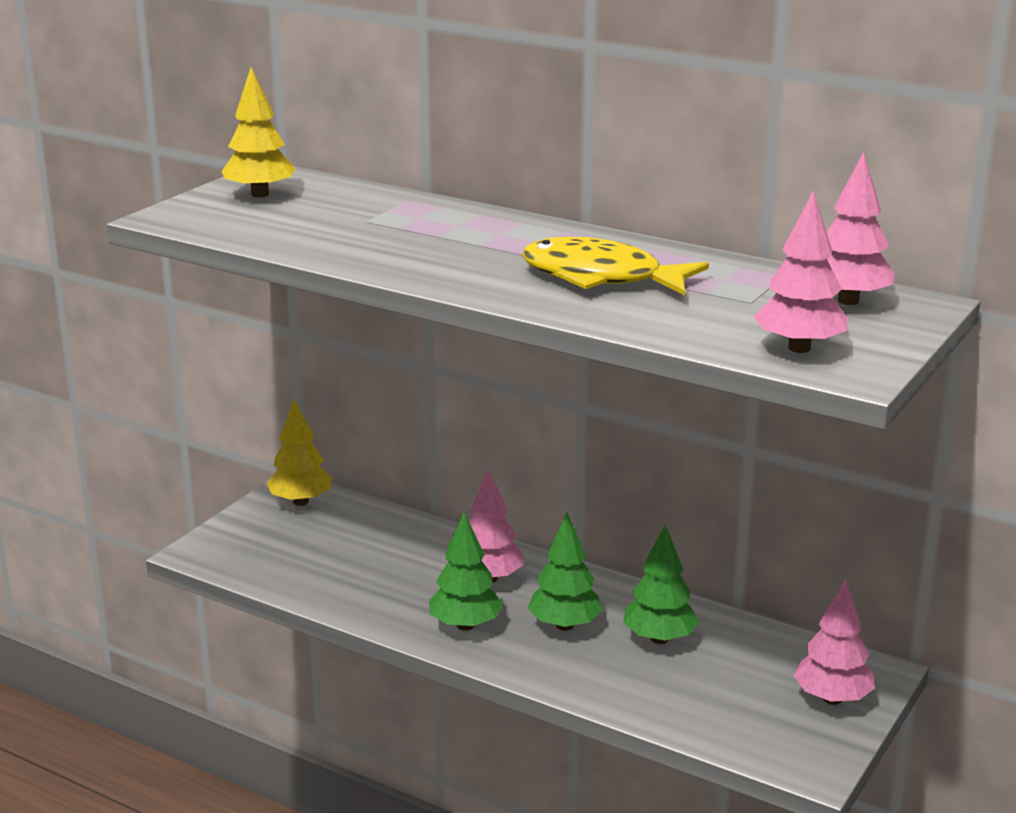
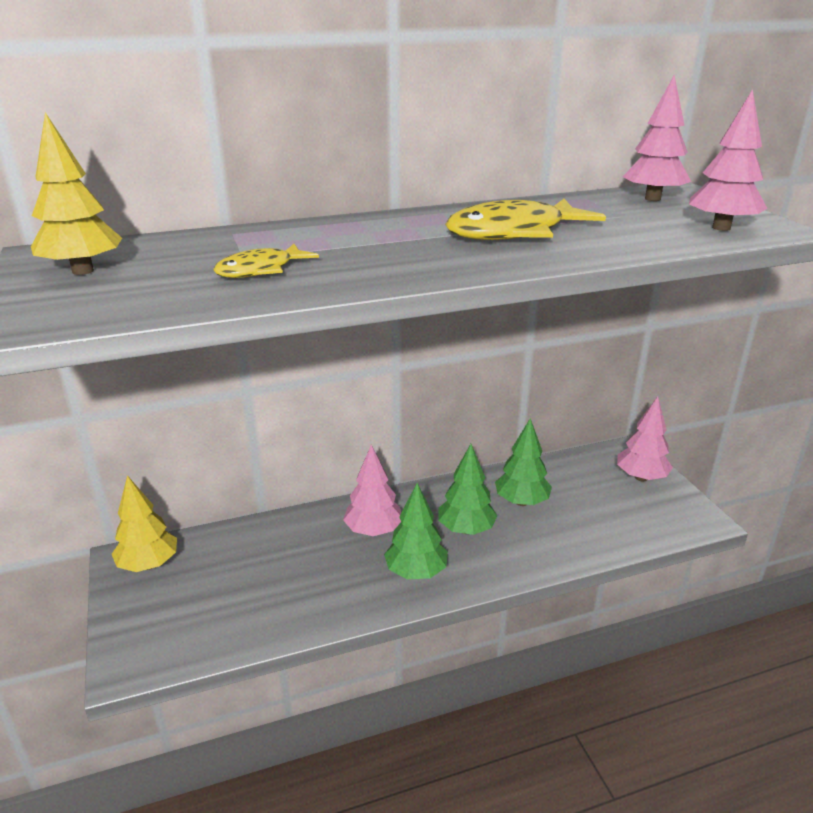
camera: 50 degrees left, 5 degrees up
none -> yellow fish [213,244,319,278]

